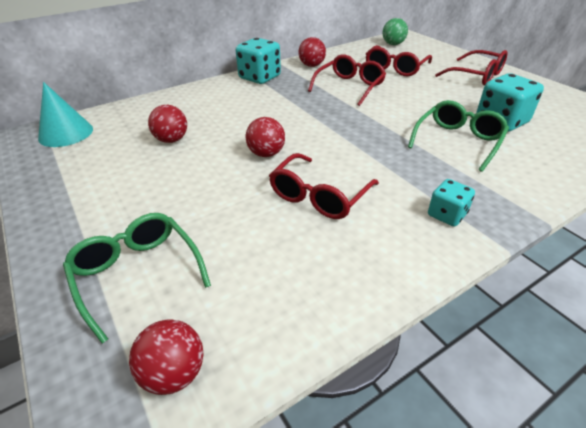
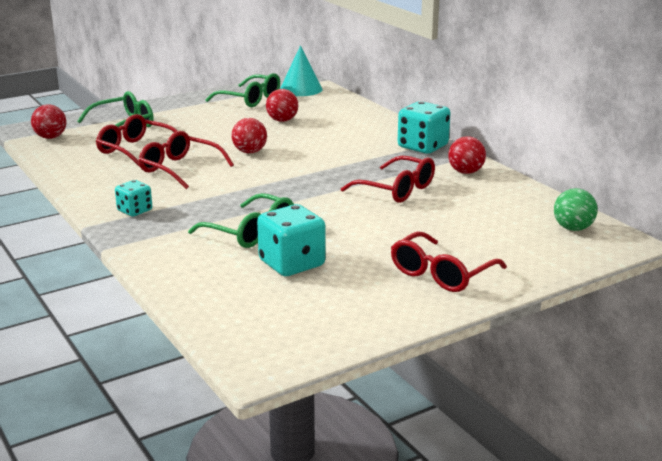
camera: 90 degrees right, 15 degrees down
red glasses [366,45,432,76] -> red glasses moved to [96,114,178,167]
none -> green glasses [205,73,280,107]

